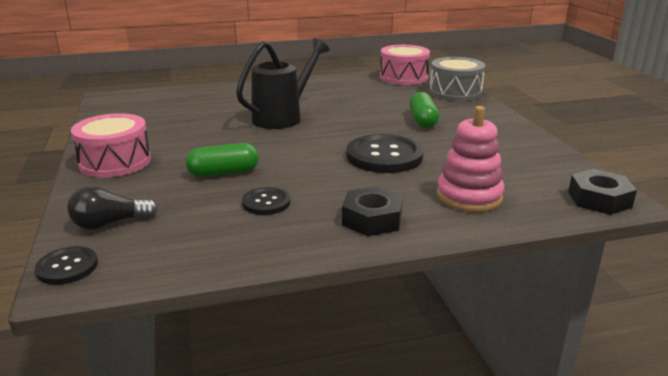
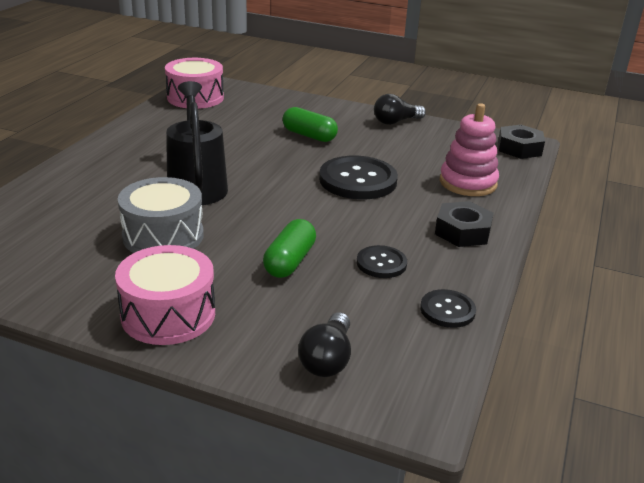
camera: 55 degrees left, 5 degrees up
black button [35,246,98,285] -> black button moved to [420,289,476,328]
grey drum [429,57,485,101] -> grey drum moved to [118,177,204,253]
none -> black light bulb [374,94,426,125]

